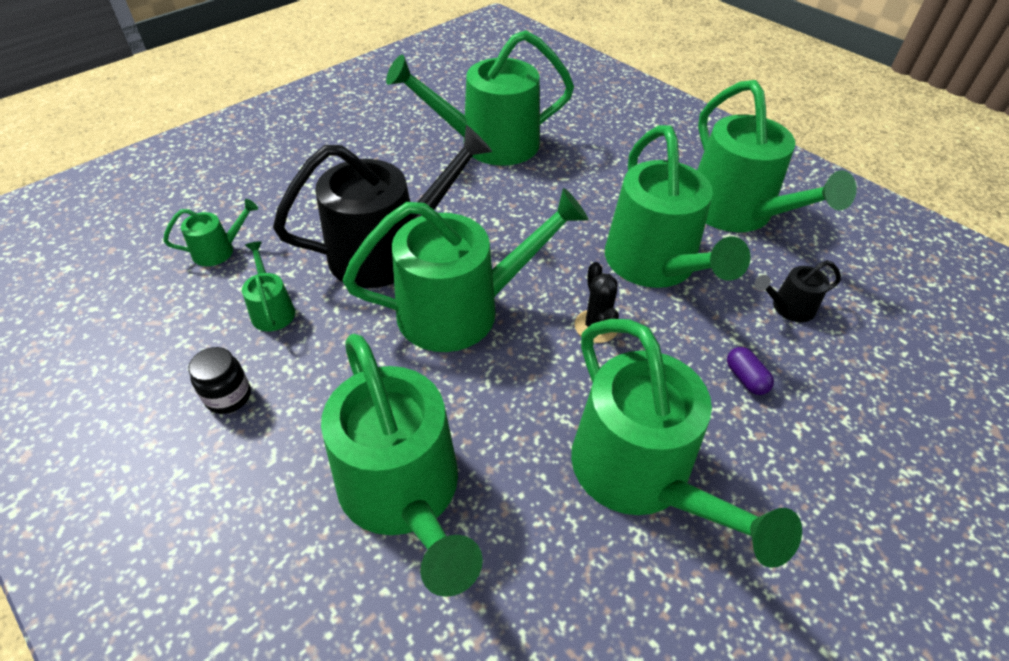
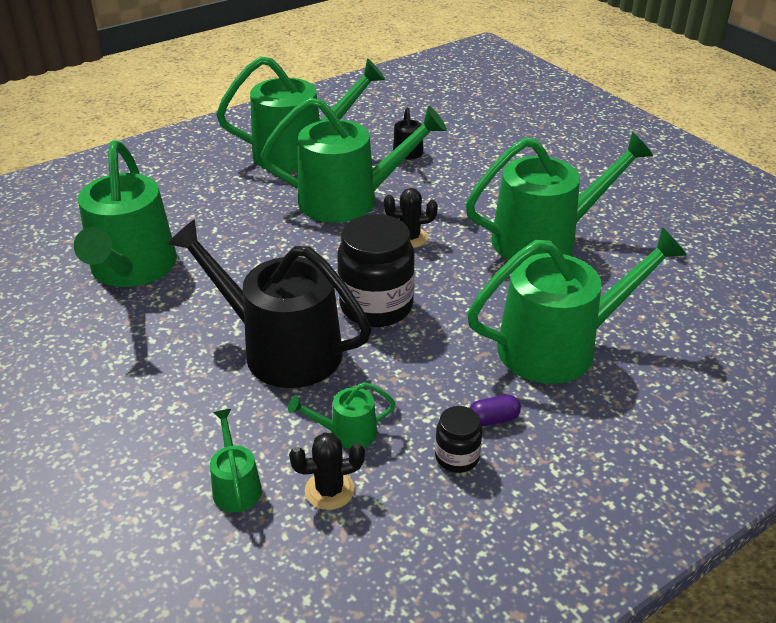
camera: 80 degrees left, 10 degrees down
black watering can [273,125,492,288] -> black watering can turned 45 degrees counterclockwise [168,219,371,388]
green watering can [343,188,588,352] -> black jar [337,214,415,327]
purple capsule [727,347,774,395] -> purple capsule moved to [470,395,521,426]
none -> black cactus [289,432,365,510]

